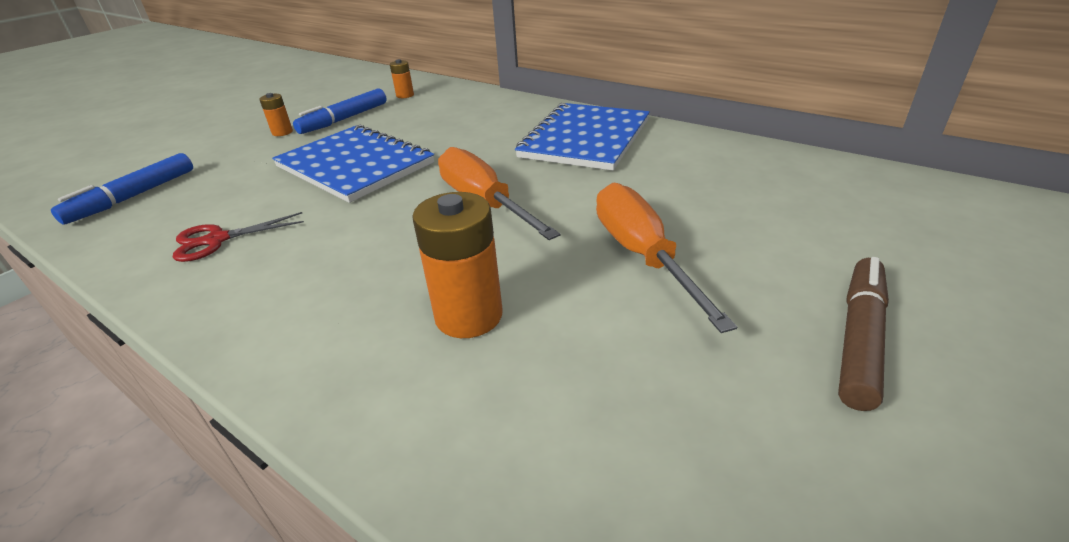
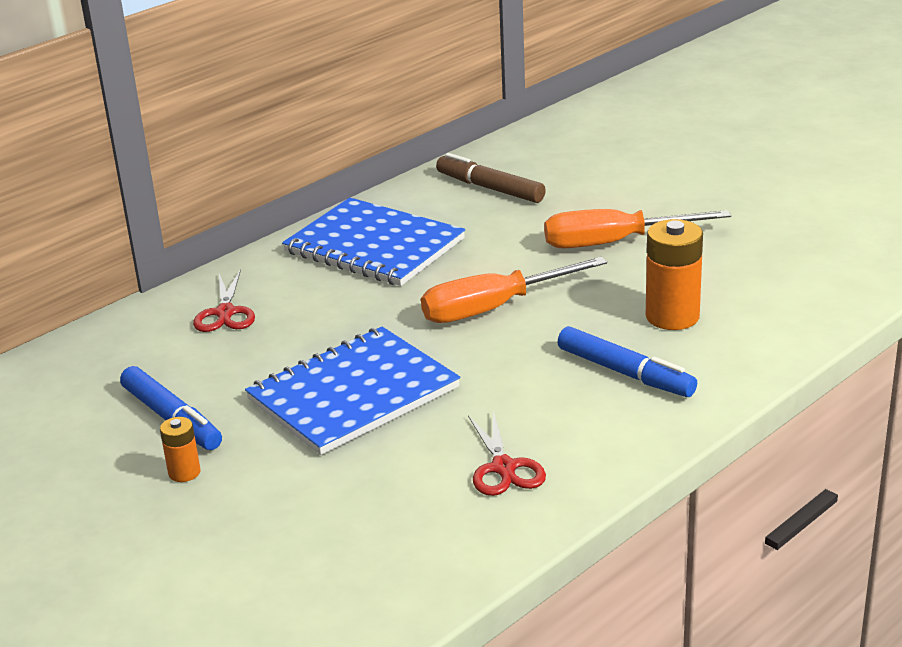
camera: 80 degrees left, 5 degrees down
blue marker [51,153,193,225] -> blue marker moved to [558,326,697,397]
orange battery [390,59,414,98] -> none
brown marker [838,257,889,411] -> brown marker moved to [436,153,546,203]
none -> red scissors [193,269,255,332]

